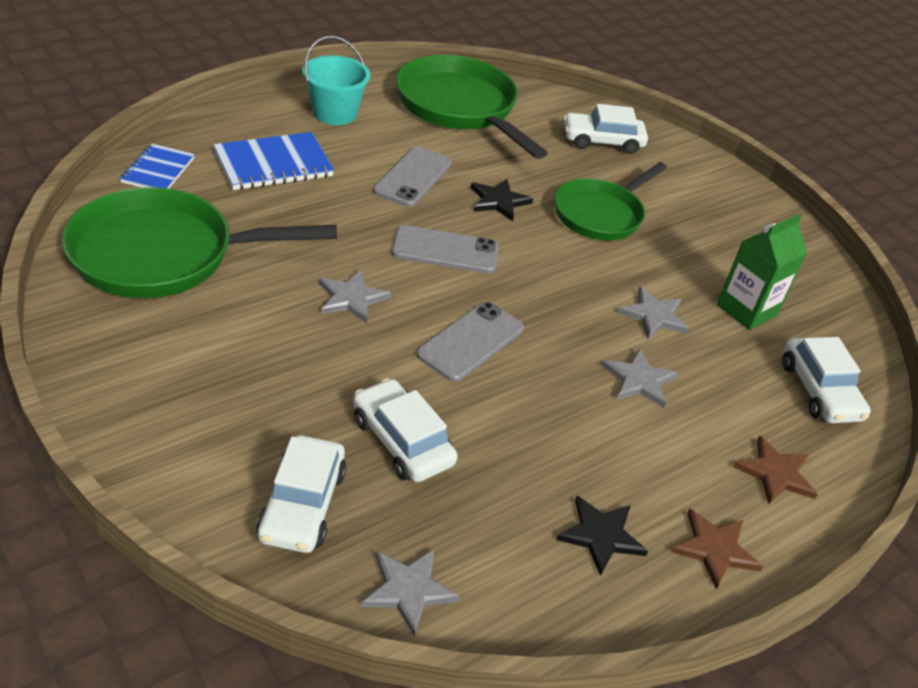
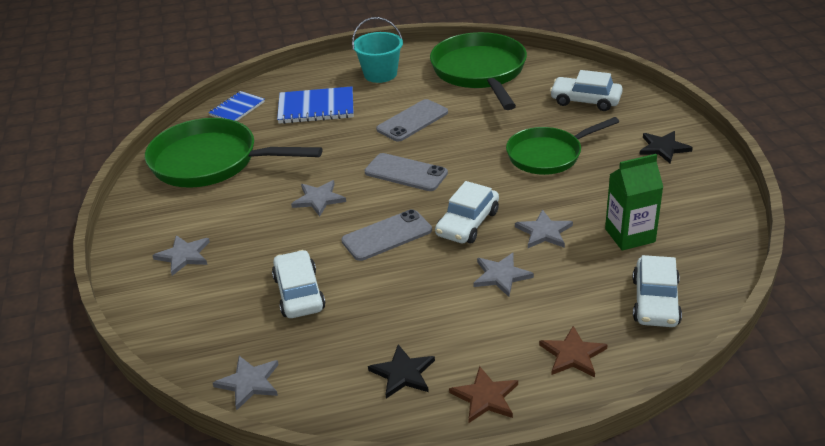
camera: 30 degrees right, 5 degrees down
white car [256,435,346,553] -> white car moved to [435,181,499,244]
black star [471,179,533,221] -> black star moved to [639,131,693,163]
none -> grey star [152,235,210,276]

